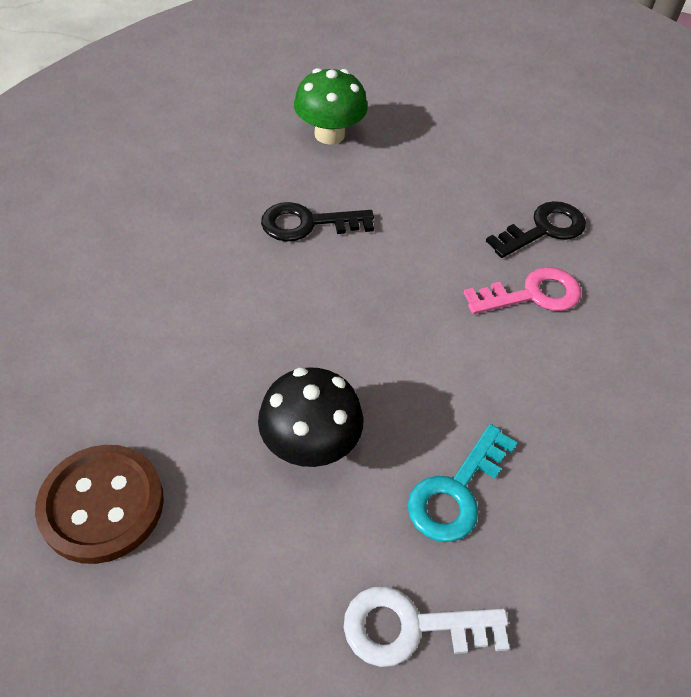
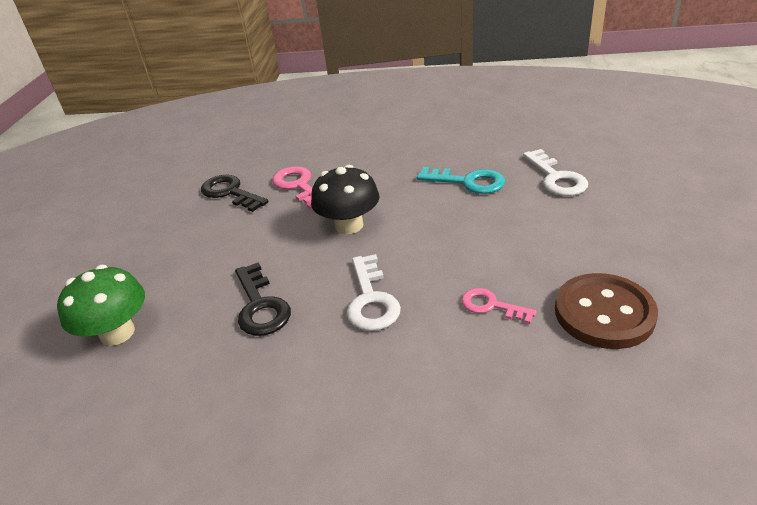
camera: 100 degrees left, 15 degrees down
black mushroom [258,367,363,467] -> black mushroom moved to [311,165,380,234]
none -> white key [347,254,401,331]
none -> pink key [461,288,537,324]

